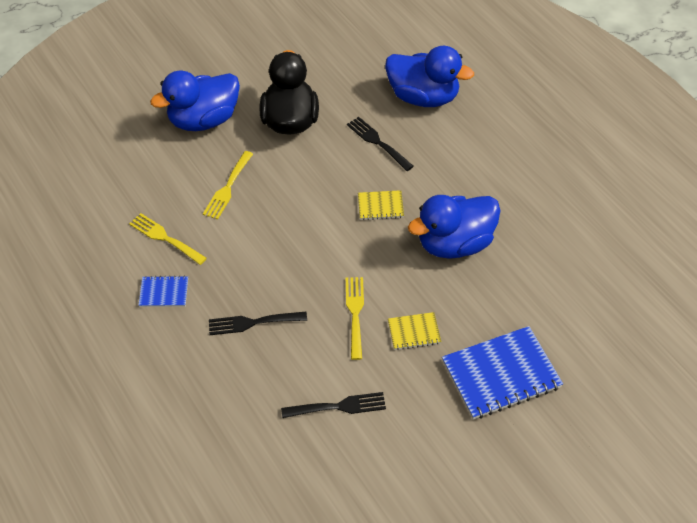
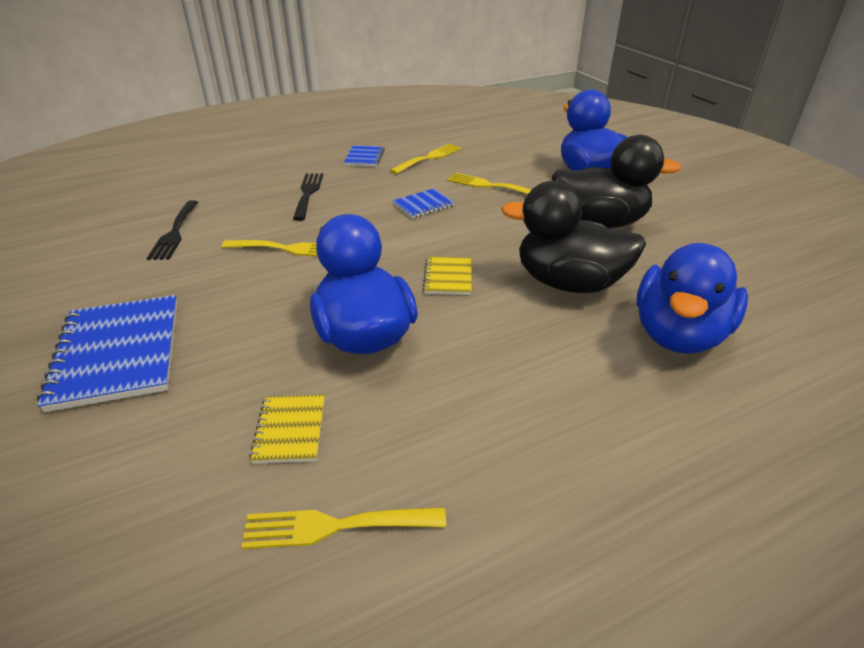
camera: 95 degrees right, 15 degrees down
black fork [347,117,414,171] -> black duck [501,181,646,293]
yellow notebook [388,312,441,350] -> yellow notebook moved to [249,395,325,464]
none -> yellow fork [241,507,446,549]
none -> blue notebook [393,188,455,219]

